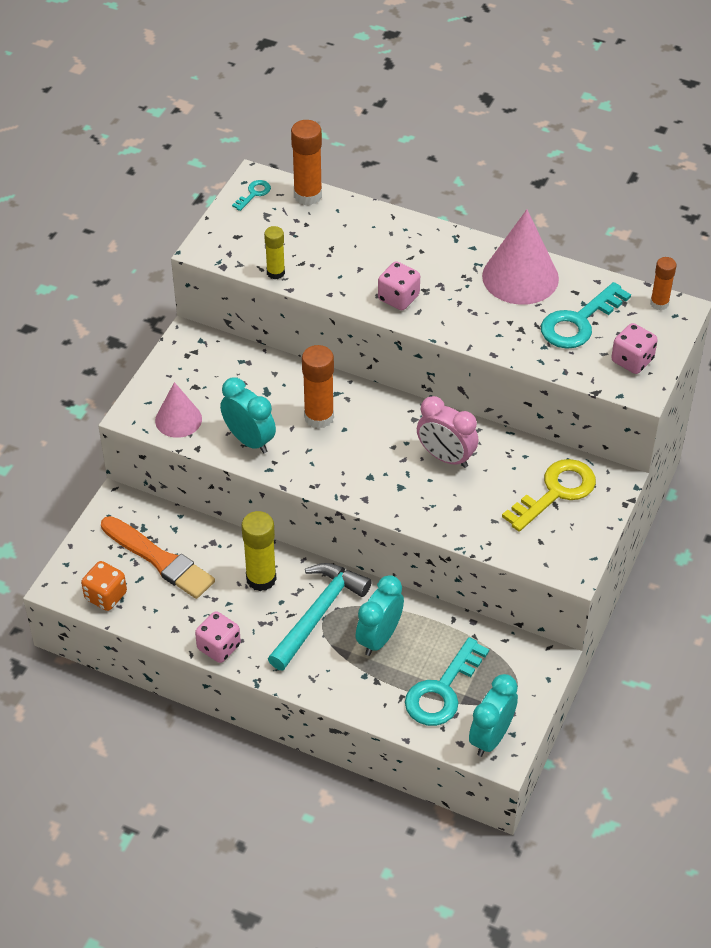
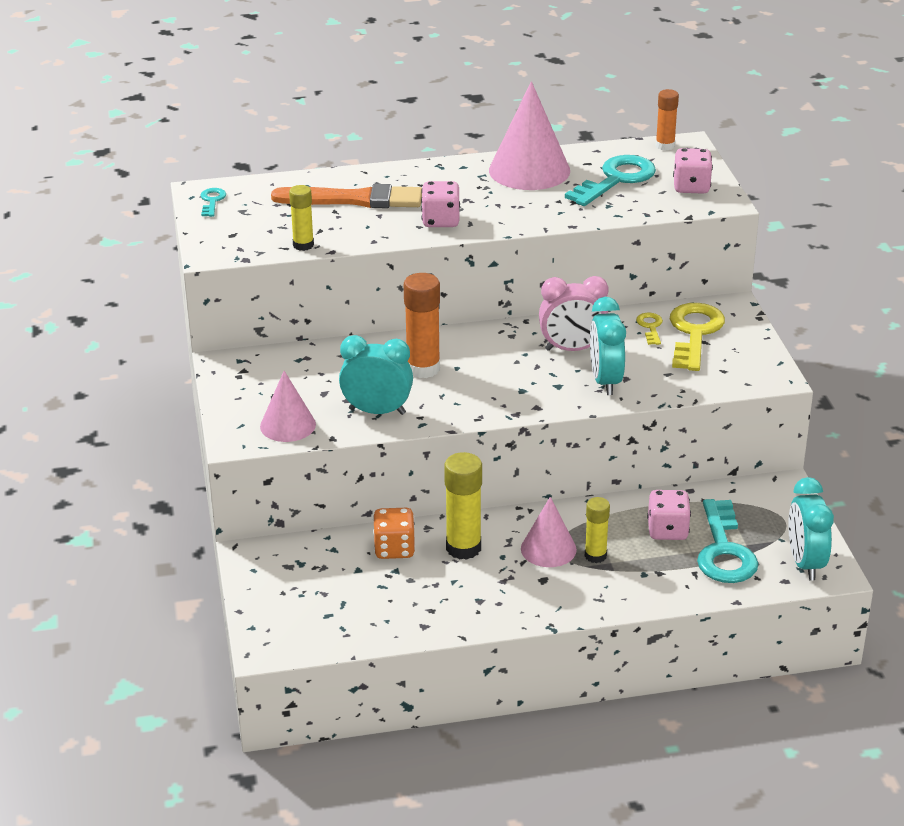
camera: 35 degrees left, 15 degrees down
orange dice [81,561,127,611] -> orange dice moved to [373,508,415,559]
orange brush [101,516,215,599] -> orange brush moved to [271,184,422,208]
pink dice [195,611,241,663] -> pink dice moved to [647,490,691,540]
turquoise hammer [268,563,372,670] -> pink cone [521,497,577,567]
orange glue stick [291,120,322,205] -> none
turquoise clock [356,575,404,656] -> turquoise clock moved to [590,297,626,395]
turquoise key [541,282,631,349] -> turquoise key turned 150 degrees counterclockwise [565,155,656,206]
none -> yellow glue stick [585,497,610,563]
none -> yellow key [636,313,663,345]

